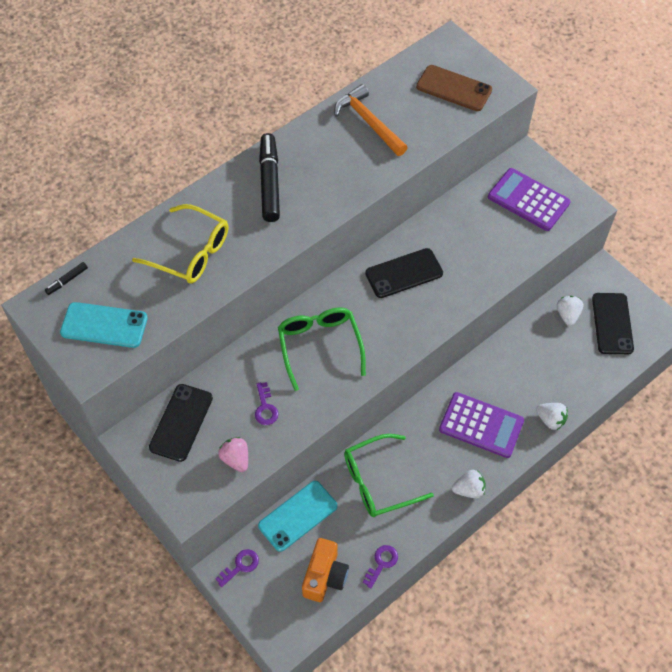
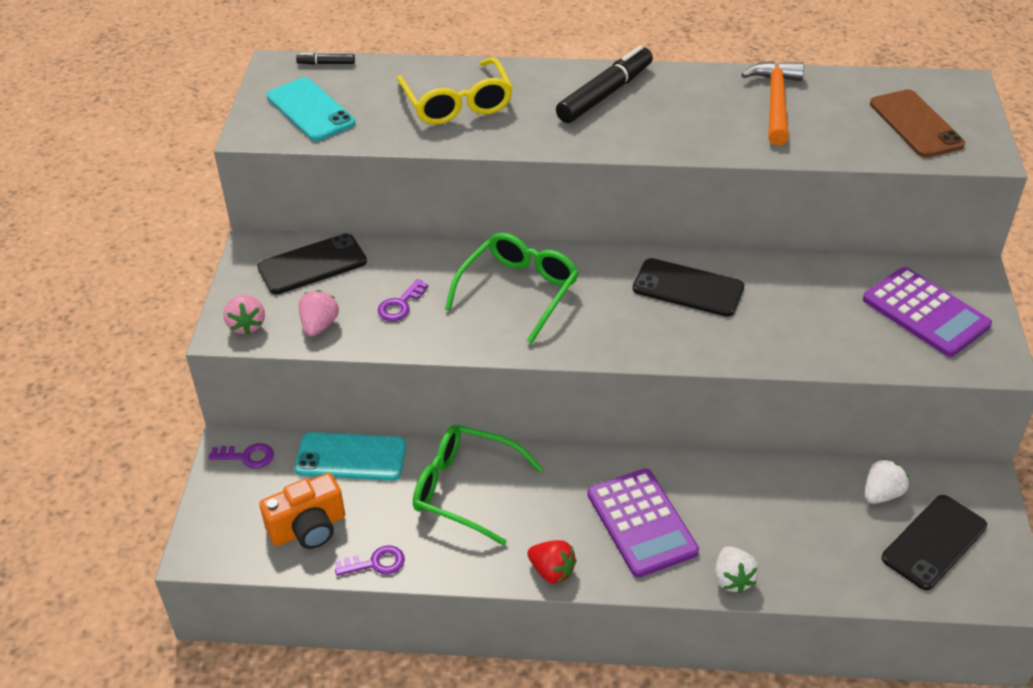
camera: 45 degrees right, 15 degrees down
white strawberry [452,470,485,498] -> red strawberry [527,540,577,584]
purple calculator [488,168,571,231] -> purple calculator turned 150 degrees clockwise [863,267,992,357]
none -> pink strawberry [223,295,265,335]

